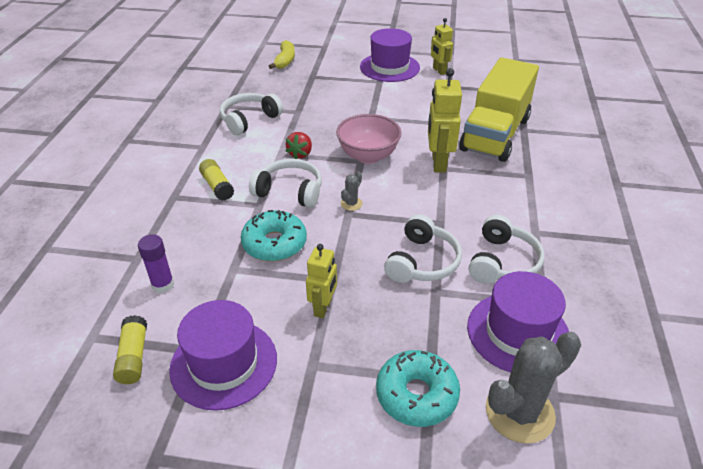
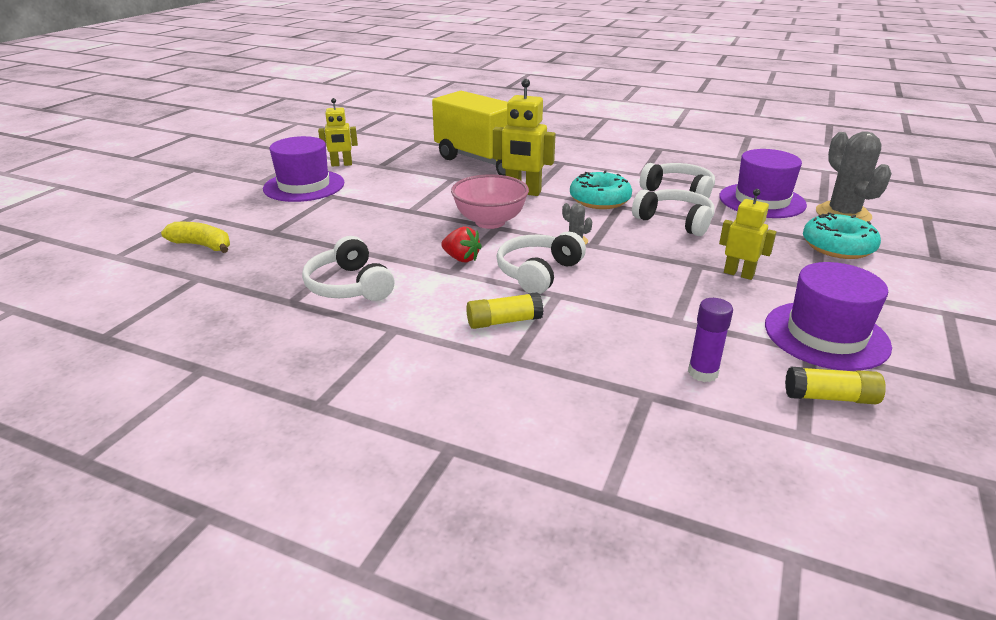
camera: 75 degrees left, 10 degrees down
turquoise donut [241,210,307,261] -> turquoise donut moved to [570,171,632,209]

